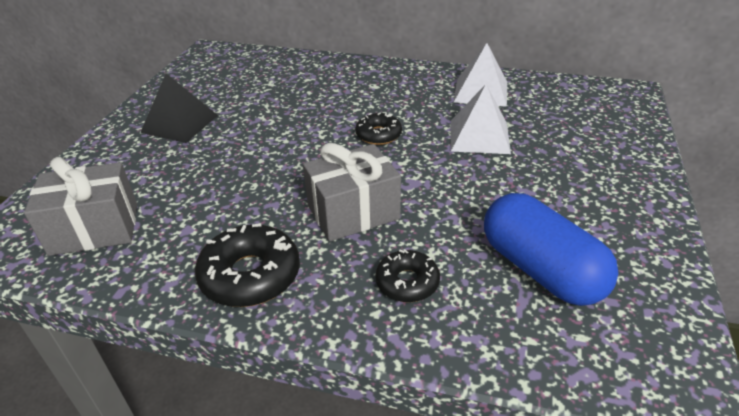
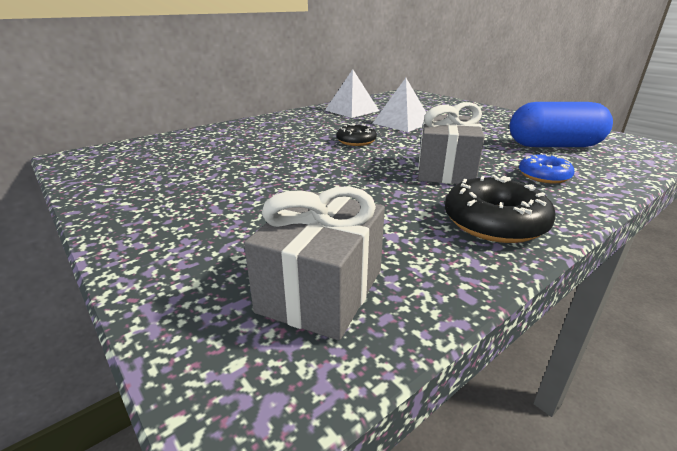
camera: 55 degrees left, 10 degrees down
black pyramid [140,74,218,143] -> none
black donut [376,249,440,302] -> blue donut [519,153,574,183]

